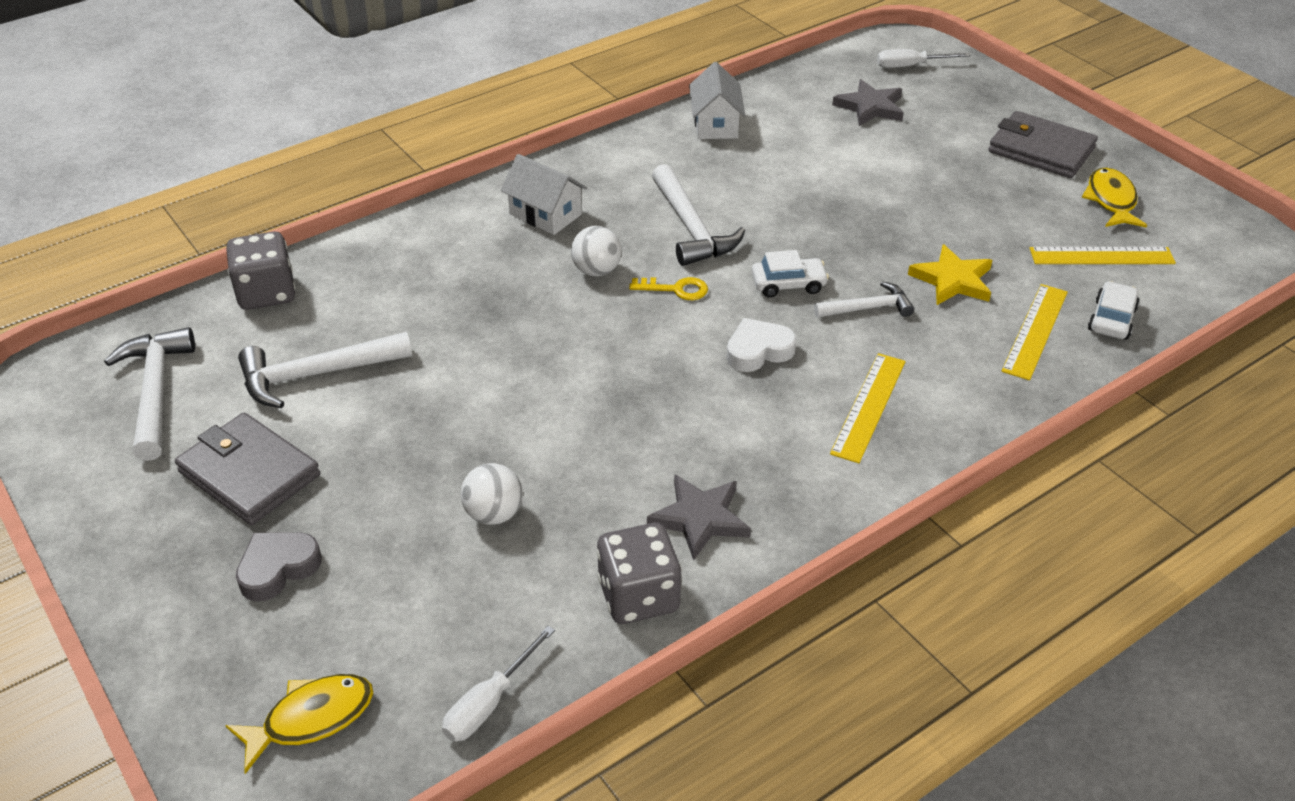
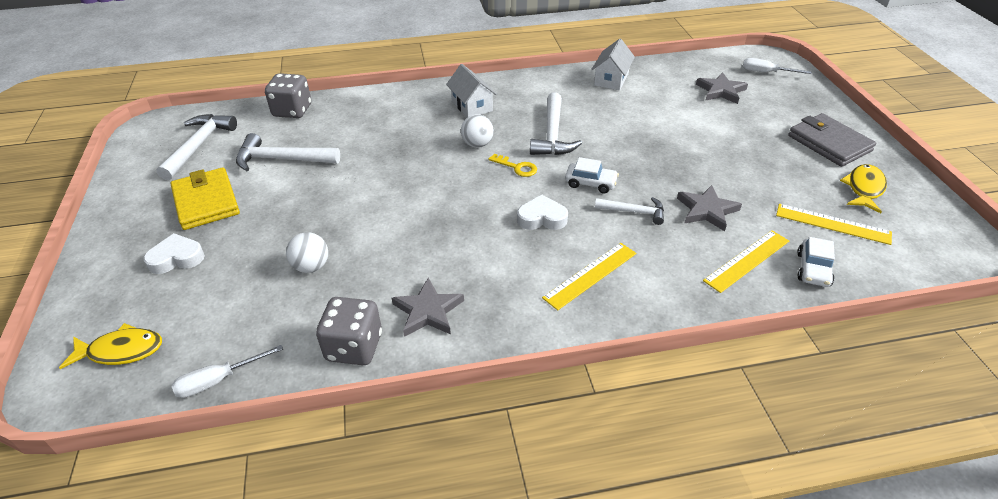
camera: 25 degrees right, 0 degrees up
grey wallet [175,413,320,525] -> yellow wallet [170,167,240,230]
grey heart [236,533,322,602] -> white heart [144,233,205,274]
yellow star [908,244,992,305] -> grey star [677,185,742,231]
white car [1088,281,1140,340] -> white car turned 150 degrees clockwise [797,237,835,287]

